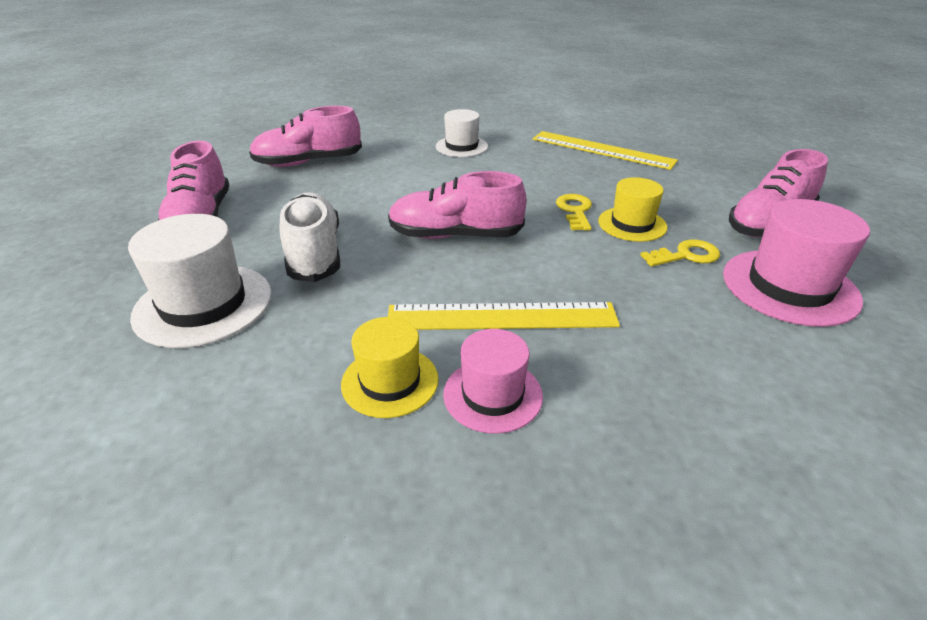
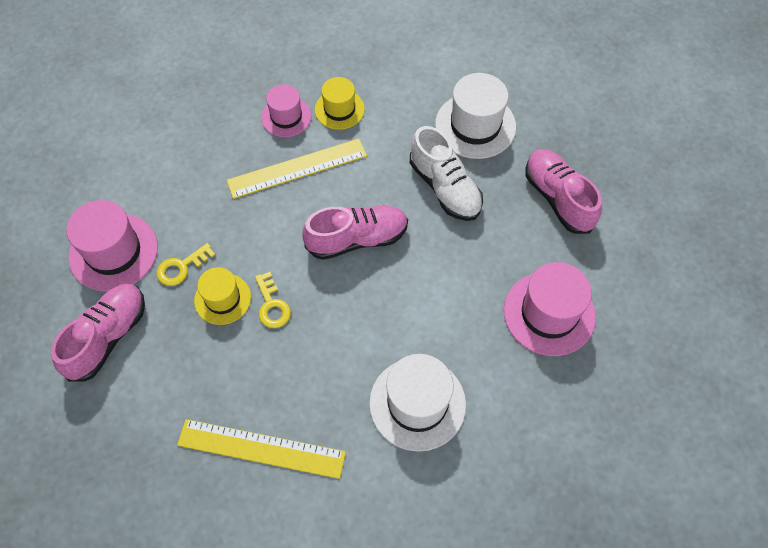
camera: 160 degrees right, 25 degrees up
pink shoe [249,106,362,167] -> pink hat [504,262,596,356]
white hat [436,109,488,157] -> white hat [369,354,466,452], size x1.60

